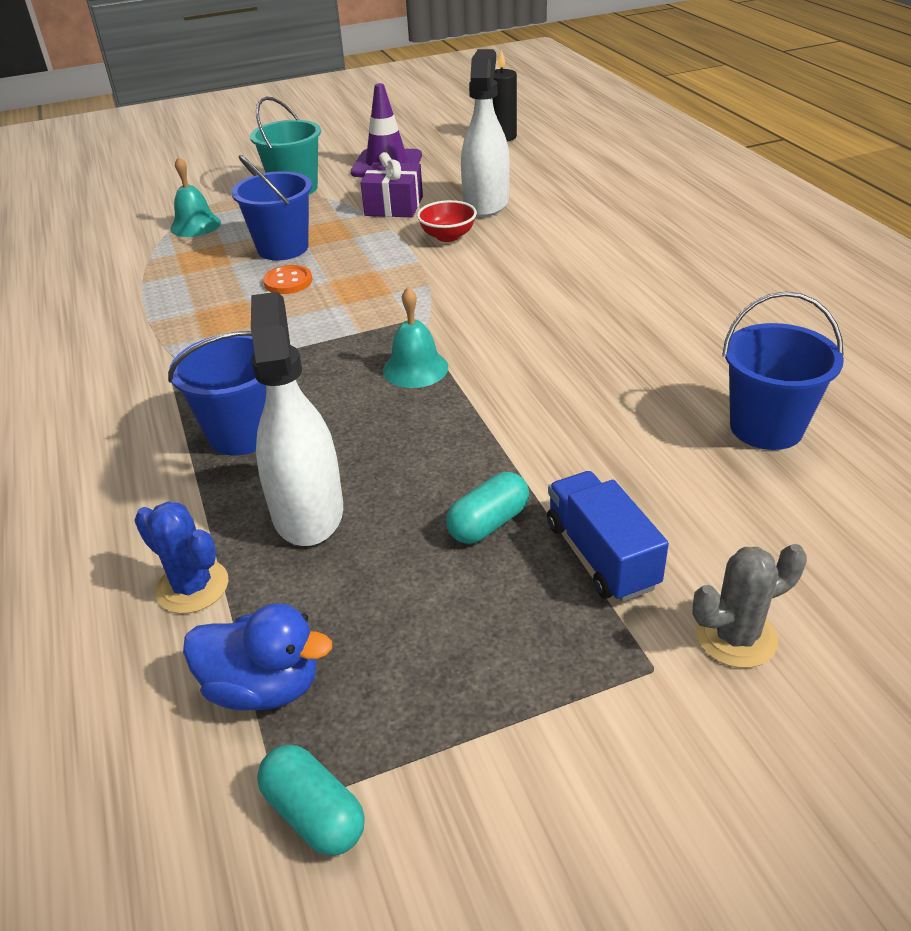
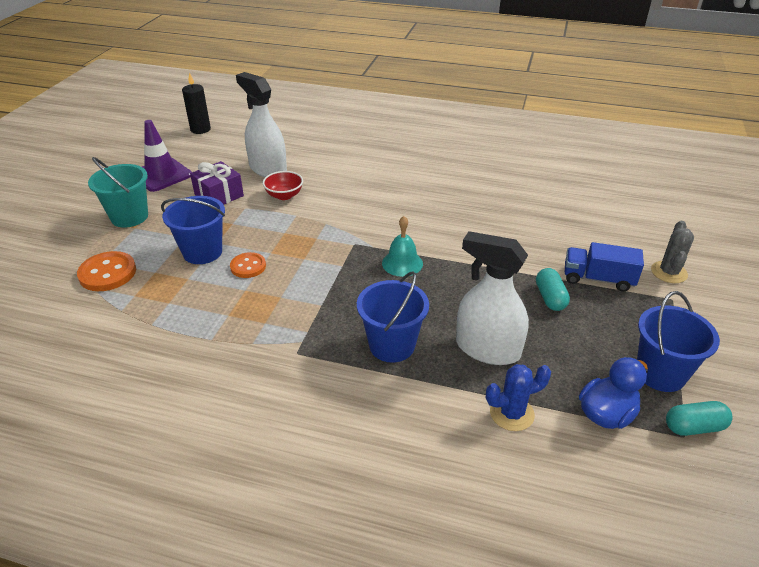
camera: 55 degrees left, 0 degrees up
turquoise bell [170,157,221,237] -> orange button [77,251,136,291]
blue bucket [722,291,844,450] -> blue bucket moved to [637,291,720,392]

